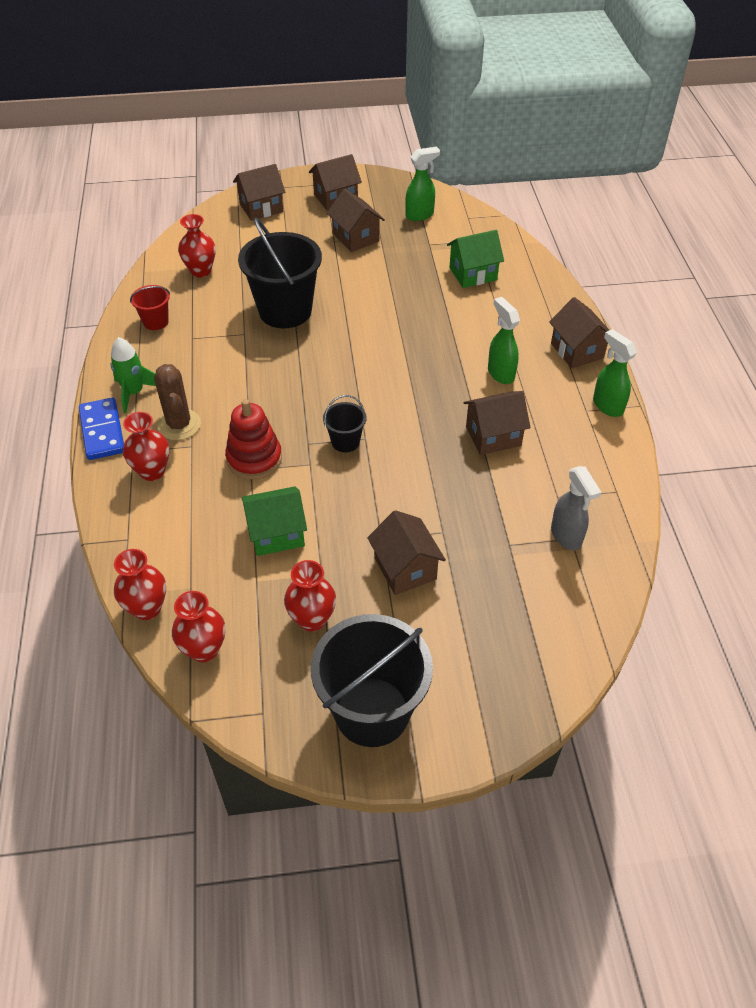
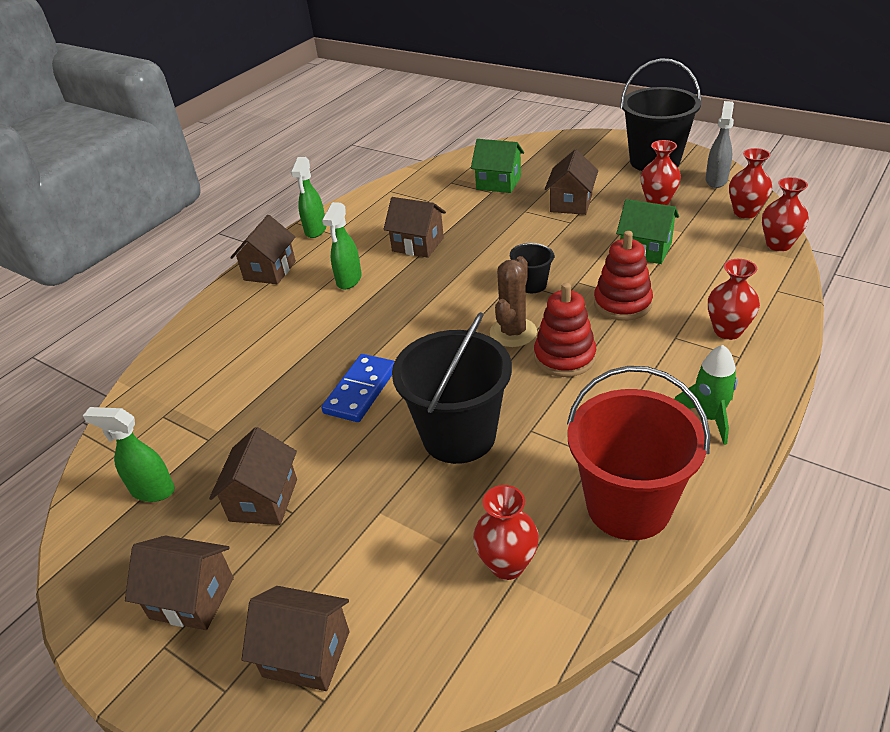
camera: 135 degrees left, 10 degrees down
blue domino [79,398,124,460] -> blue domino moved to [321,354,395,422]
red bucket [130,285,170,330] -> red bucket [567,366,710,540], size x2.12
brown cactus [154,364,201,440] -> brown cactus moved to [490,256,537,347]
green house [447,230,504,288] -> green house moved to [471,139,524,193]
grey spray bottle [551,466,601,550] -> grey spray bottle moved to [706,101,734,188]
none -> red stacking toy [534,283,596,377]

